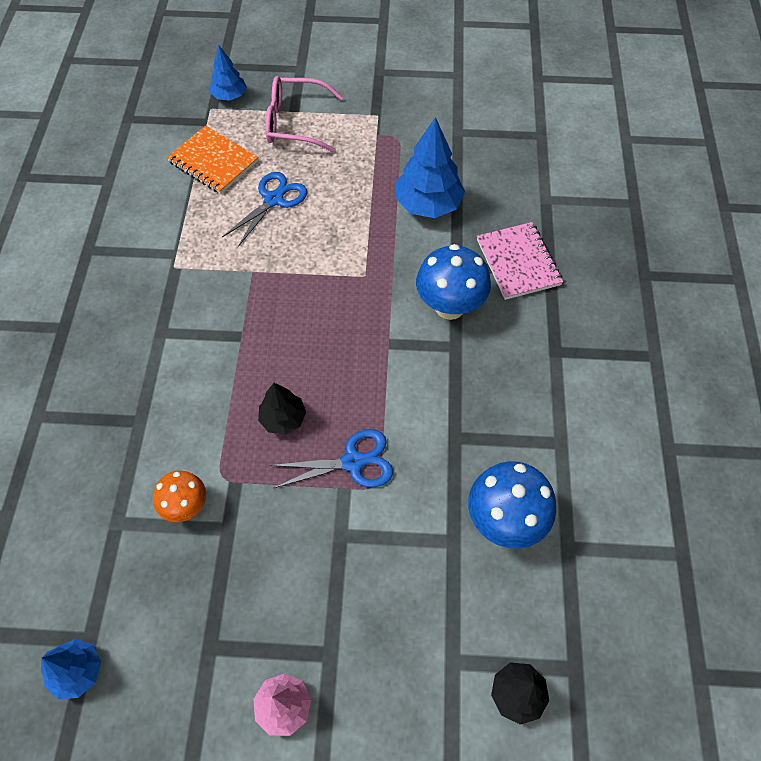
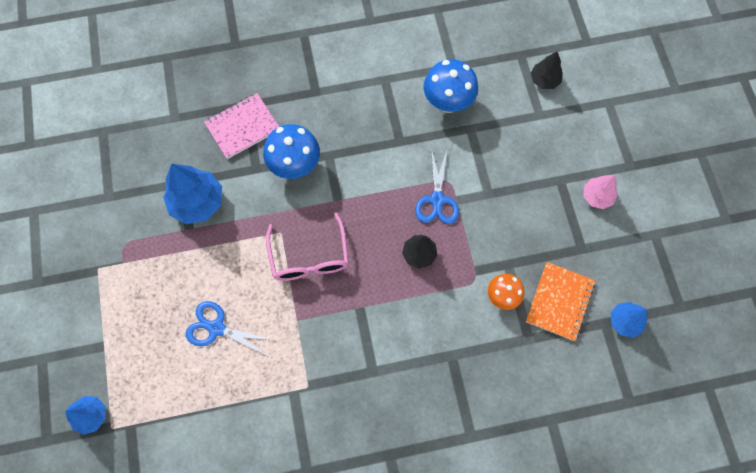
camera: 105 degrees left, 10 degrees up
orange notebook [167,125,258,194] -> orange notebook moved to [526,262,595,341]
pink glasses [265,76,343,153] -> pink glasses moved to [266,213,349,281]
blue scissors [270,429,393,488] -> blue scissors turned 150 degrees counterclockwise [415,148,459,224]

